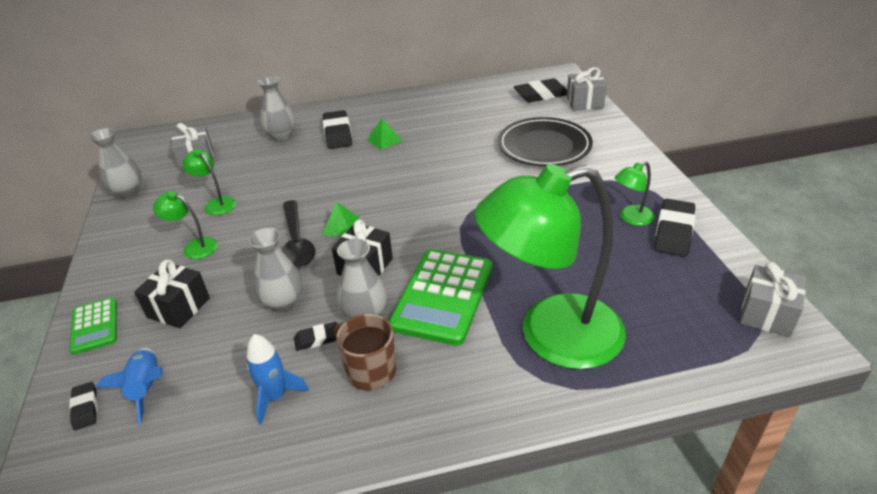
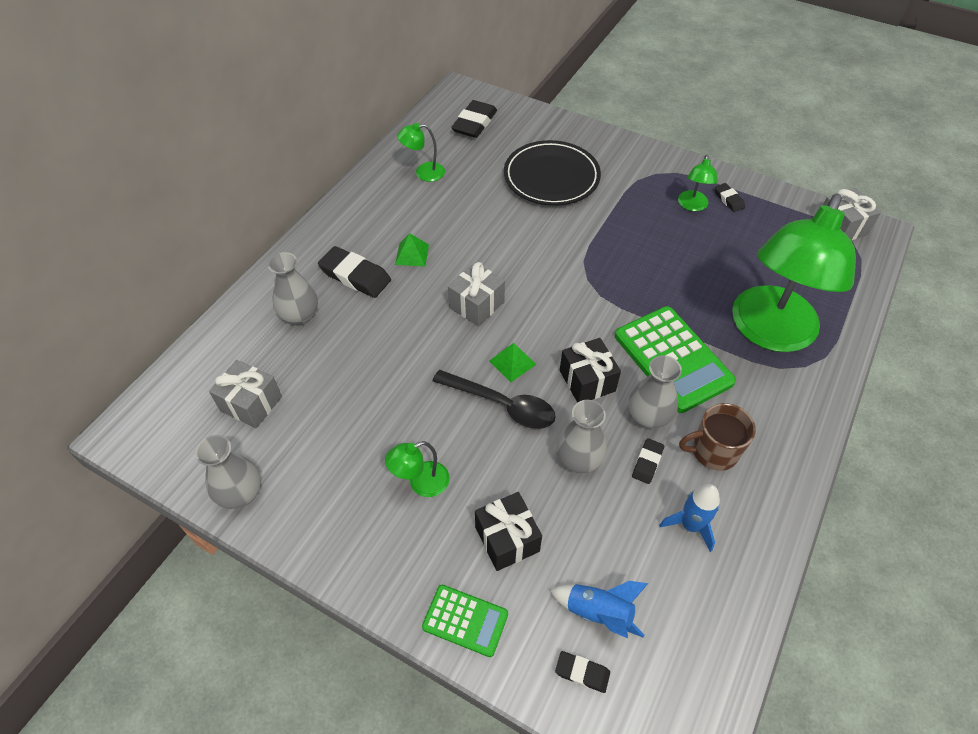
camera: 50 degrees left, 15 degrees up
green lamp [182,149,236,215] -> green lamp moved to [397,123,445,182]
grey gift [567,67,607,111] -> grey gift moved to [448,262,505,326]
black eraser [654,199,695,257] -> black eraser [715,183,745,212], size x0.54

